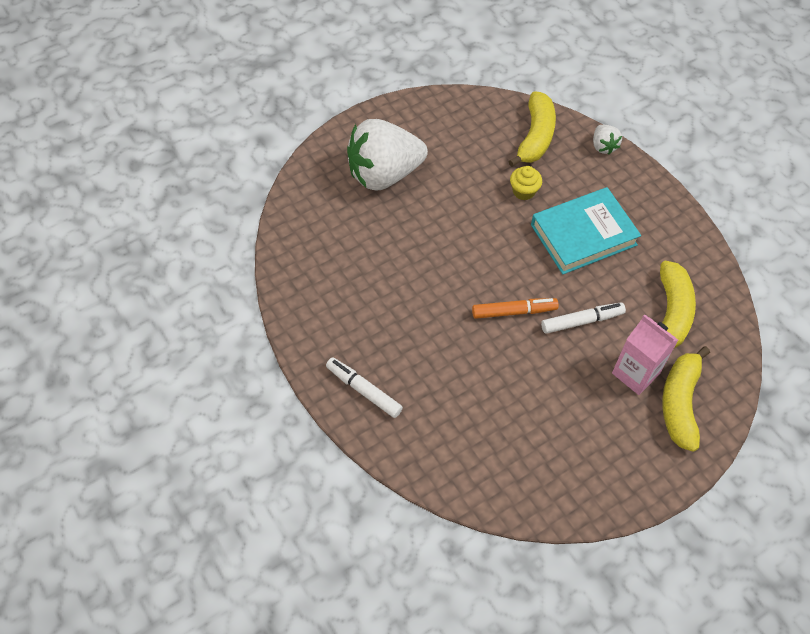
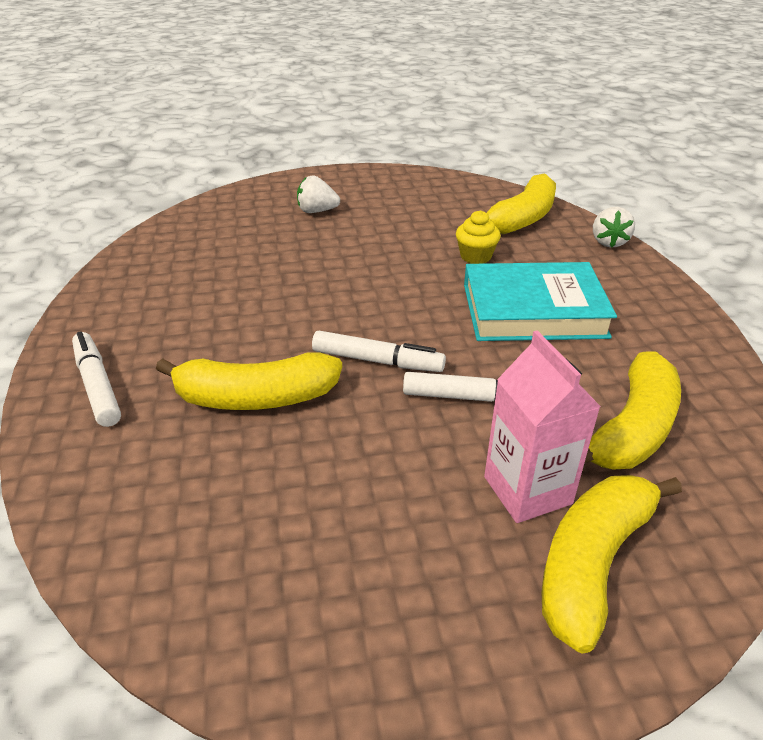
camera: 25 degrees right, 20 degrees down
white strawberry [347,119,428,191] -> white strawberry [297,175,340,213], size x0.43
orange marker [472,298,559,319] -> white marker [312,331,446,372]
none -> yellow banana [156,353,342,410]

